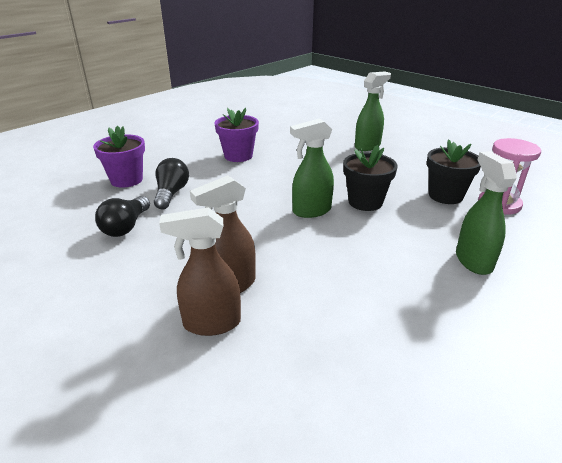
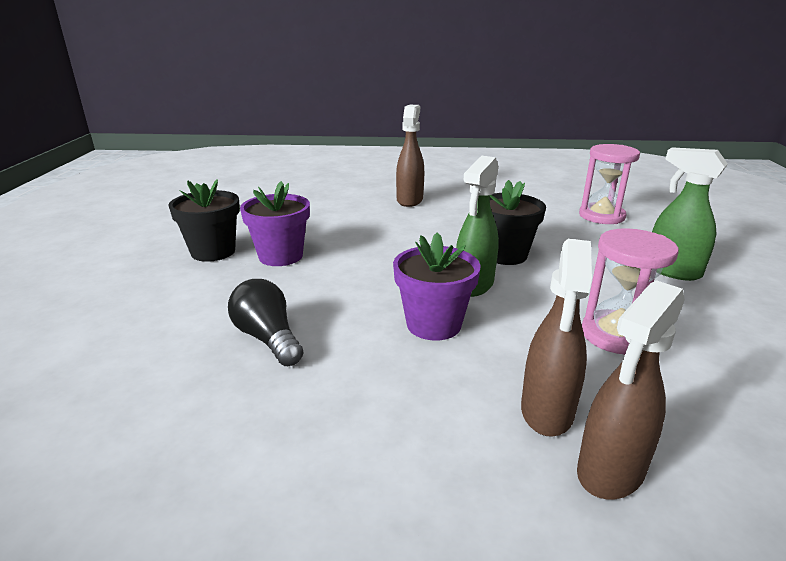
camera: 40 degrees left, 5 degrees down
purple flower pot [93,126,145,188] -> purple flower pot moved to [393,232,481,341]
black light bulb [95,196,150,237] -> none
green spray bottle [355,71,391,151] -> brown spray bottle [396,105,424,207]
black flower pot [427,139,481,204] -> black flower pot moved to [168,179,240,262]
none -> pink hourglass [582,228,679,355]

